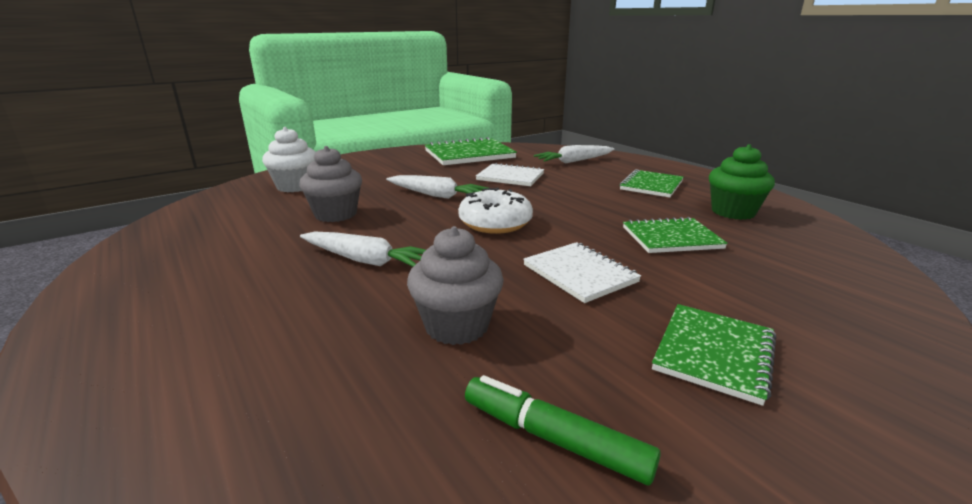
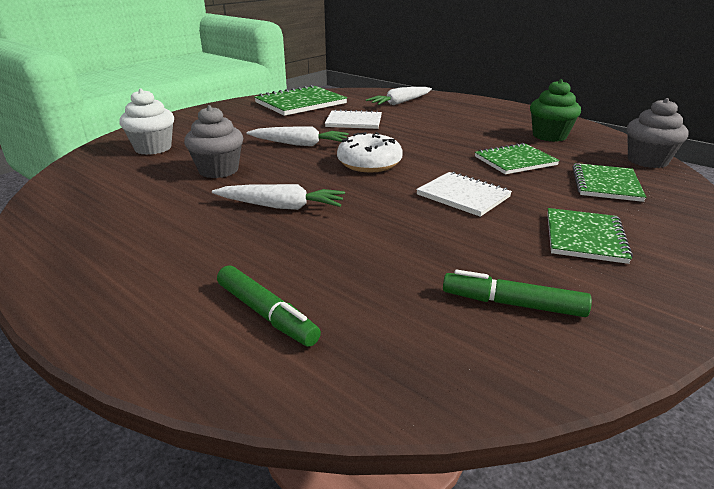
camera: 15 degrees left, 5 degrees up
grey cupcake [407,226,504,345] -> grey cupcake moved to [627,98,688,168]
green notebook [619,169,683,198] -> green notebook moved to [573,163,646,202]
none -> green marker [217,265,321,347]

